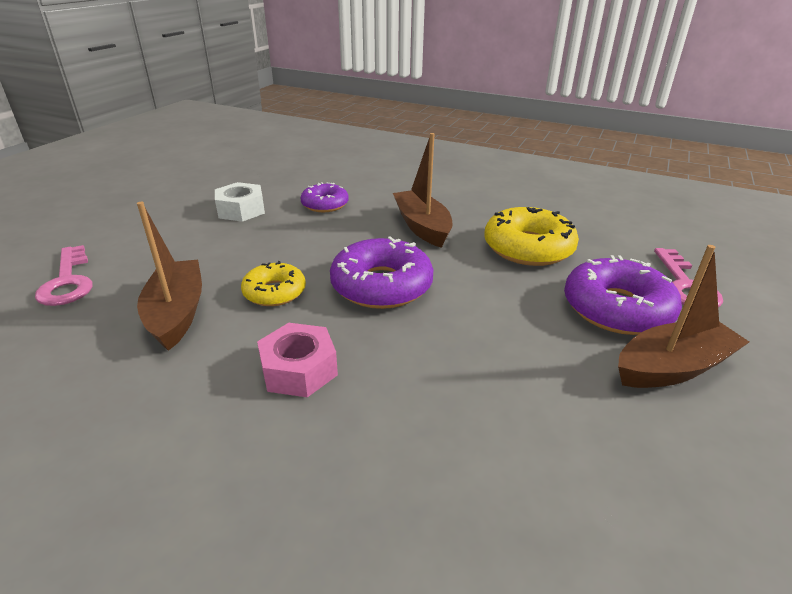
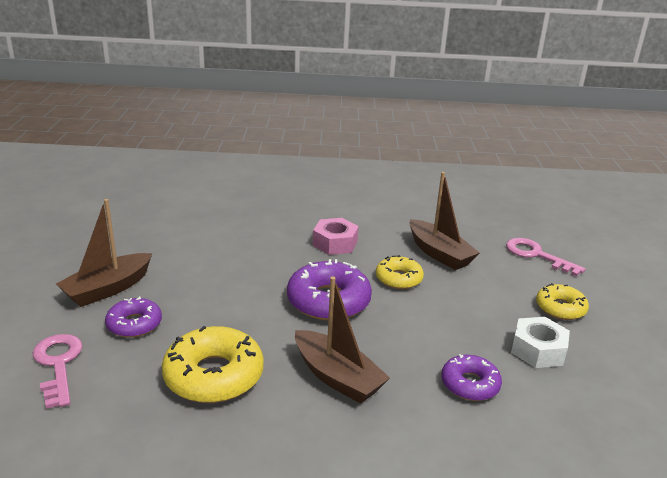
camera: 155 degrees right, 5 degrees down
purple donut [564,255,682,335] -> purple donut [105,297,162,338], size x0.60
none -> yellow donut [536,283,589,320]

